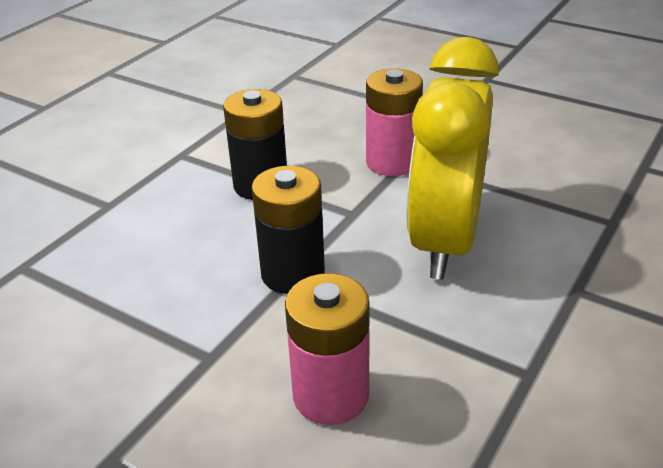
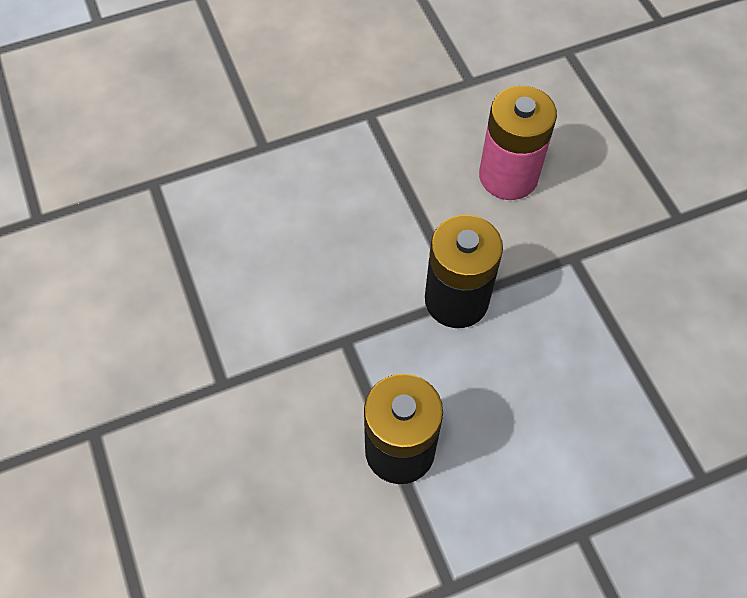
camera: 145 degrees left, 25 degrees up
pink battery [366,68,423,176] -> none
yellow clock [407,37,499,280] -> none

